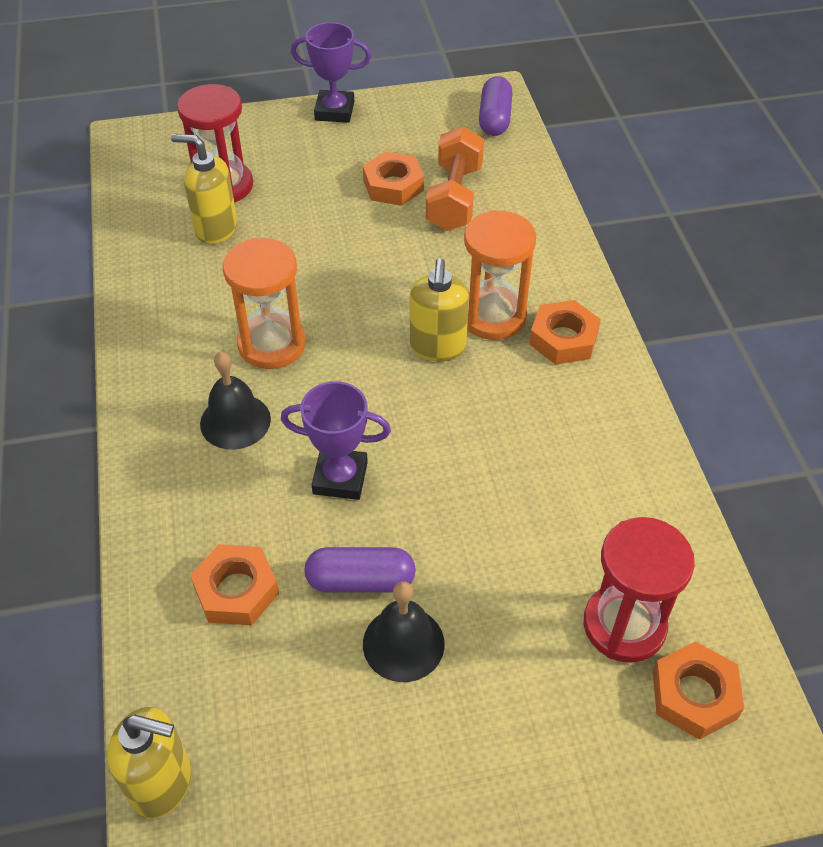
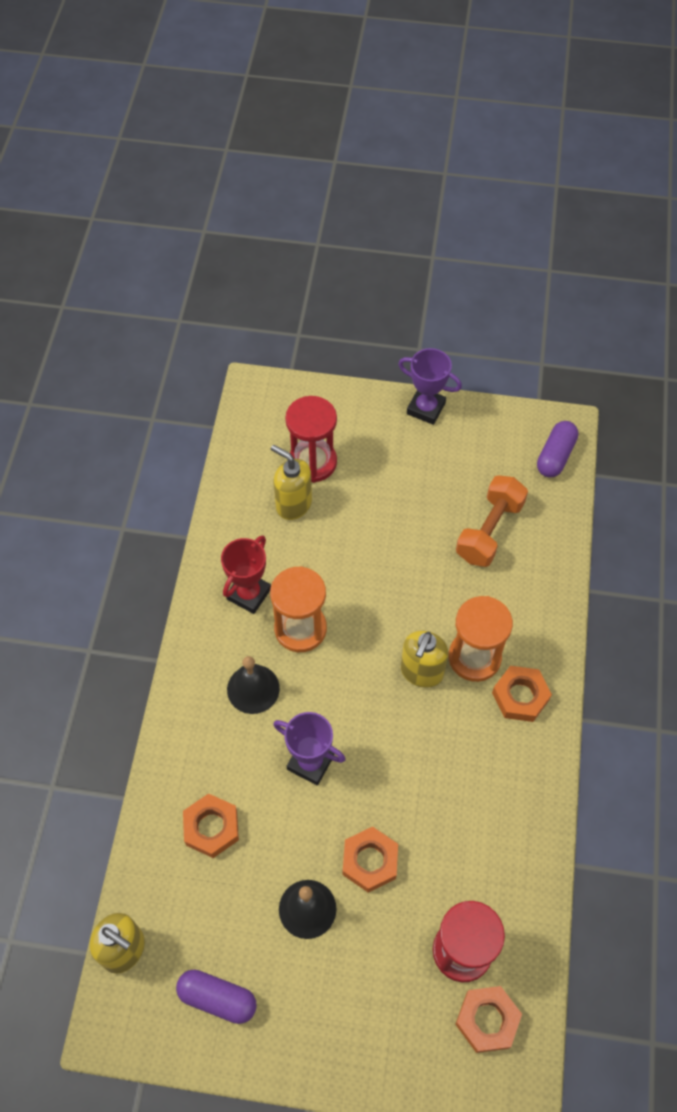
camera: 20 degrees right, 10 degrees up
purple capsule [304,547,416,593] -> purple capsule moved to [176,970,257,1024]
orange nut [363,152,424,206] -> orange nut moved to [343,827,398,893]
none -> red trophy [221,535,271,614]

